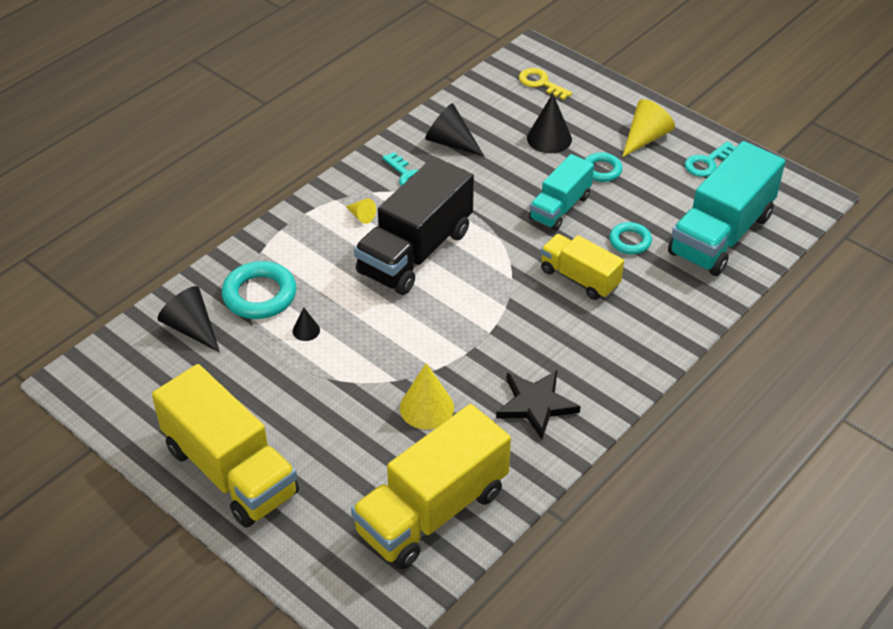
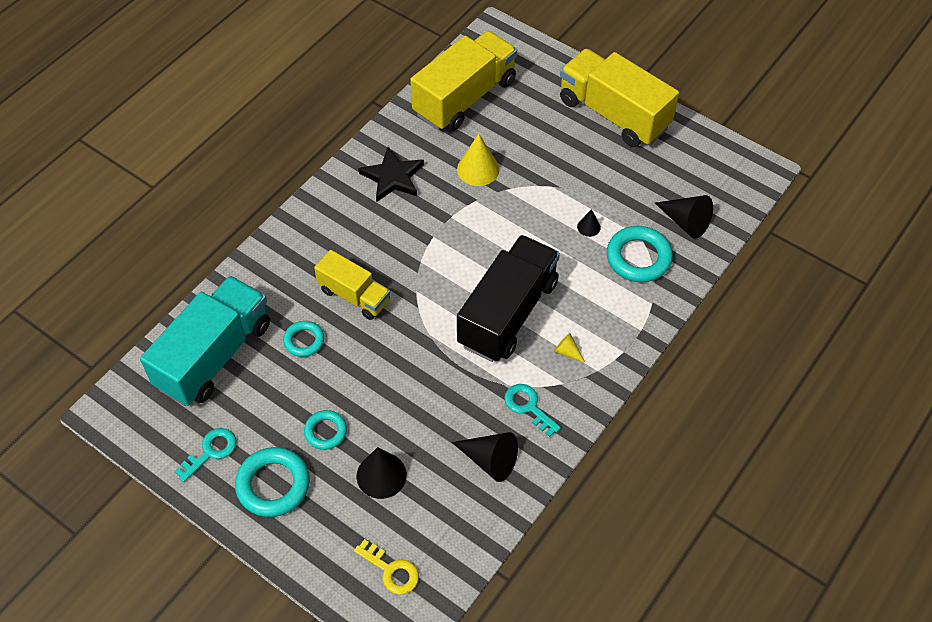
camera: 175 degrees right, 10 degrees up
turquoise truck [529,154,594,231] -> none
yellow cone [622,99,675,157] -> turquoise ring [235,447,310,517]

